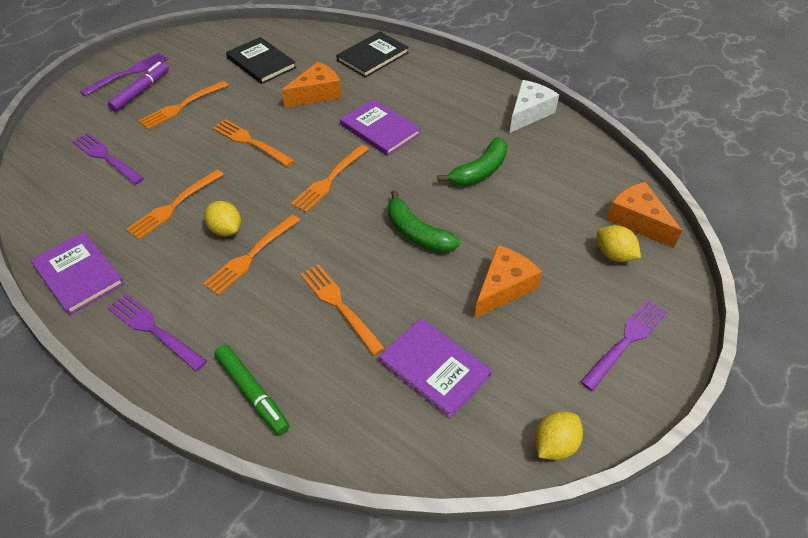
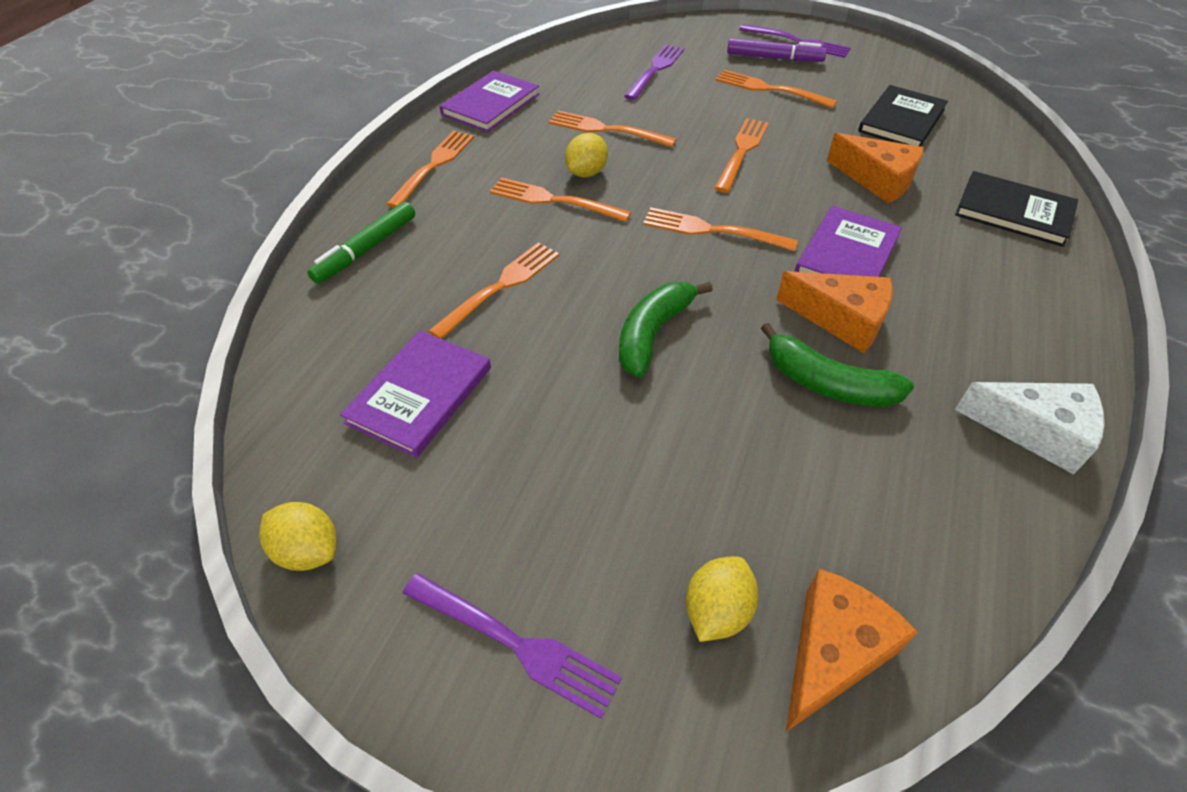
camera: 75 degrees right, 0 degrees up
purple fork [107,293,207,371] -> orange fork [386,131,474,208]
orange cheese [474,245,542,319] -> orange cheese moved to [776,271,893,353]

